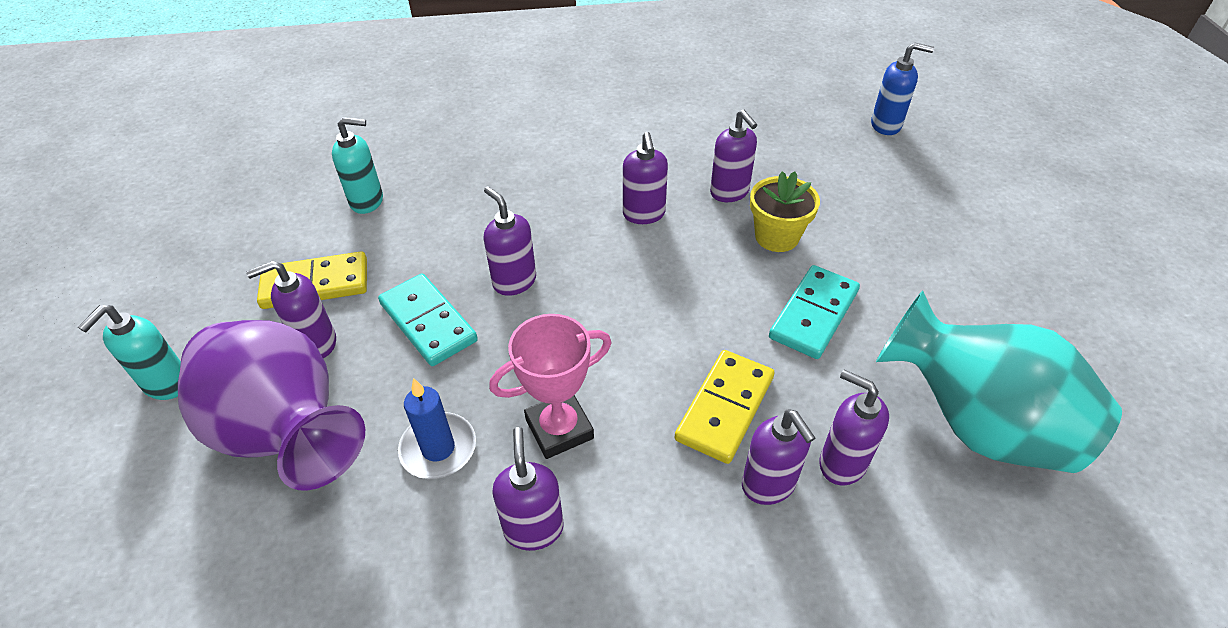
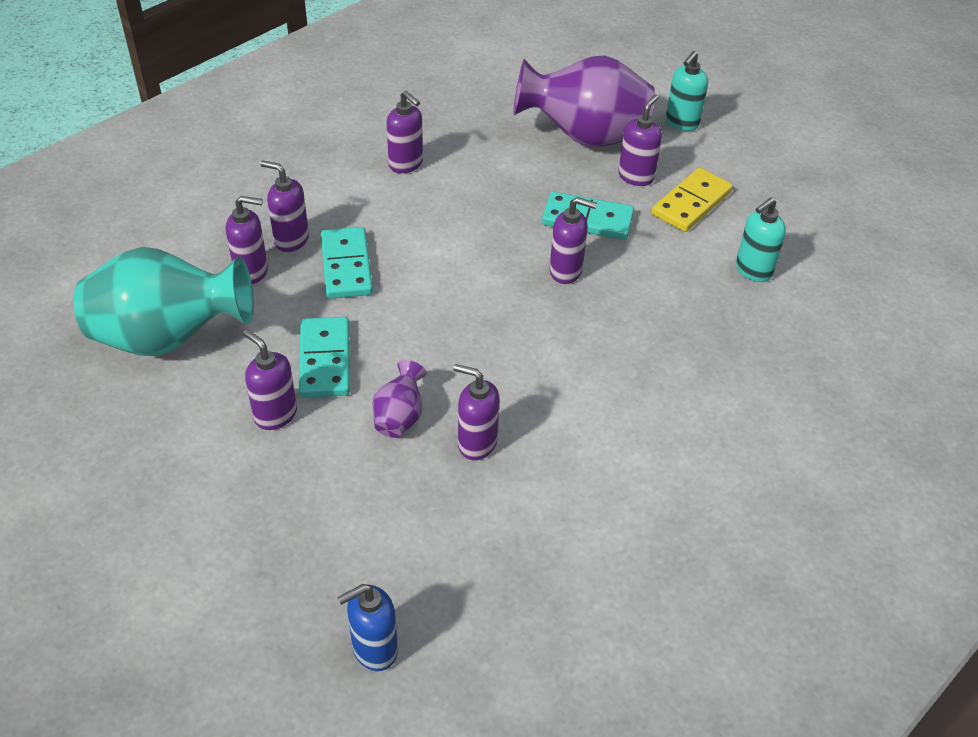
camera: 140 degrees right, 0 degrees up
turquoise soap dispenser [78,305,181,400] -> turquoise soap dispenser turned 135 degrees counterclockwise [666,51,708,131]
blue candle [398,378,476,479] -> none
pink trophy [489,314,612,459] -> none
purple soap dispenser [623,132,668,224] -> purple soap dispenser moved to [243,330,297,430]
yellow domino [675,350,775,464] -> turquoise domino [321,227,373,299]
yellow flower pot [750,171,820,252] -> purple vase [372,360,427,438]

